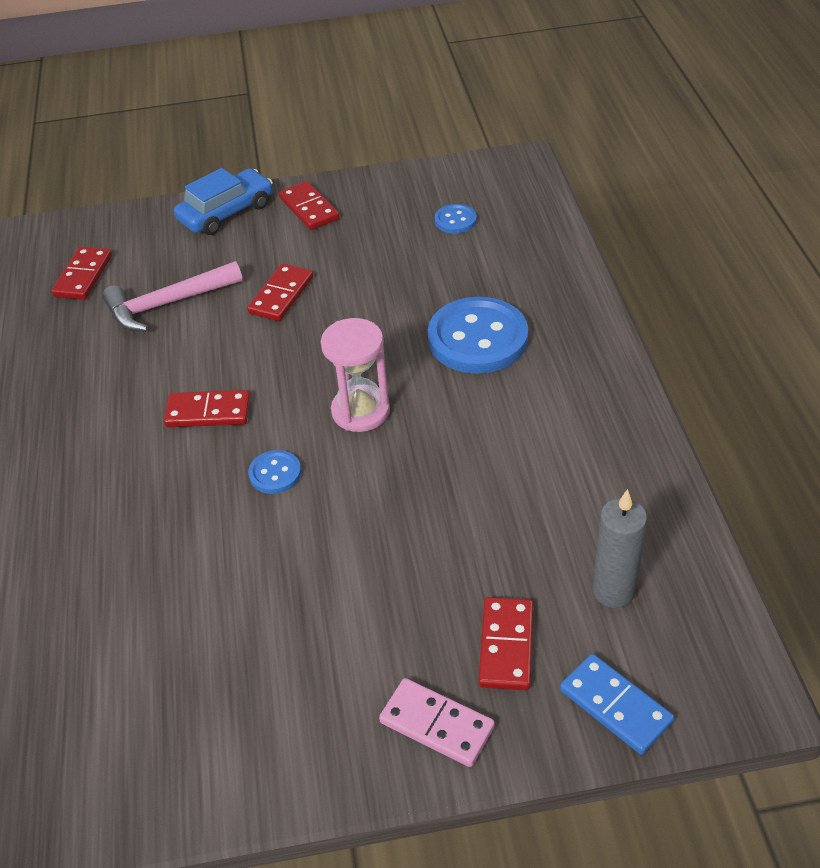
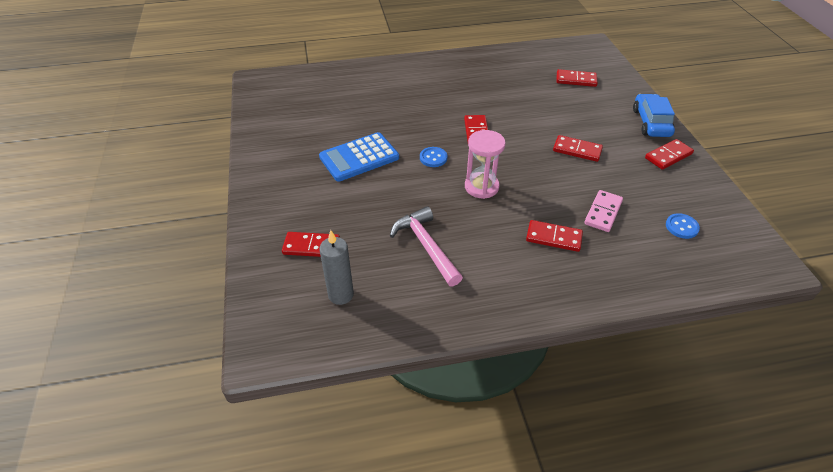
camera: 85 degrees right, 0 degrees up
pink hammer [102,261,243,332] -> pink hammer moved to [390,206,463,287]
blue car [174,168,273,235] -> blue car turned 135 degrees counterclockwise [633,94,675,137]
pink domino [379,678,495,767] -> pink domino moved to [584,190,623,232]
blue button [428,297,528,374] -> red domino [526,220,583,252]
blue domino [560,654,674,755] -> none
none -> blue calculator [319,132,399,181]

